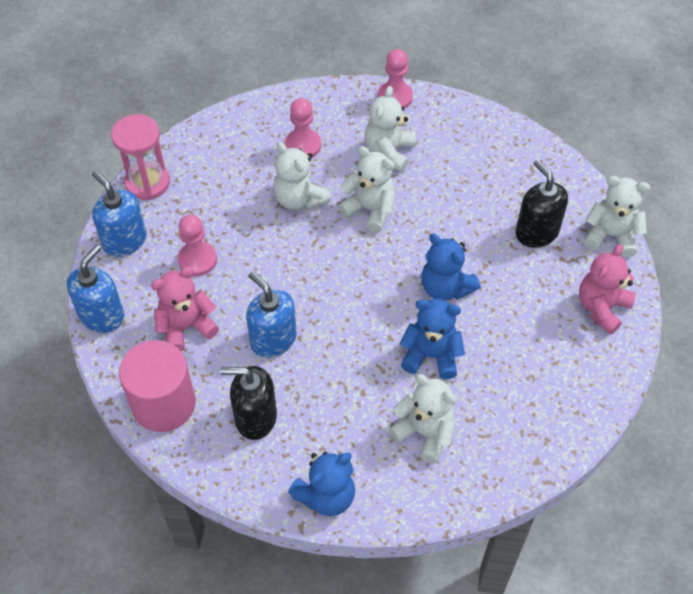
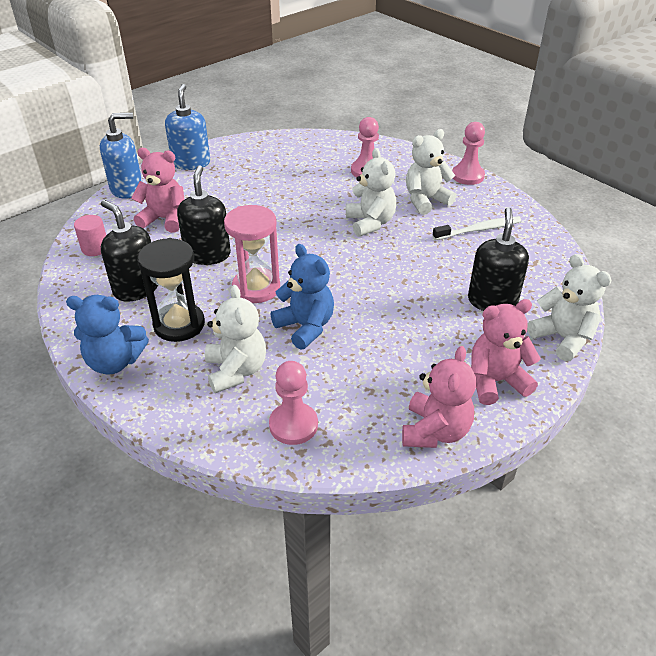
camera: 40 degrees right, 15 degrees down
pink hourglass [111,114,170,200] -> pink hourglass moved to [224,205,280,303]
pink cylinder [119,340,196,432] -> pink cylinder [74,215,106,256], size x0.48
pink pawn [177,215,217,276] -> pink pawn moved to [269,361,318,445]
blue soap dispenser [246,271,297,358] -> black soap dispenser [177,165,231,265]
white teddy bear [273,142,331,210] -> none
blue teddy bear [421,234,481,301] -> none
none -> black hourglass [137,238,205,342]
none -> pink teddy bear [402,346,476,448]
none -> white toothbrush [432,216,521,240]

